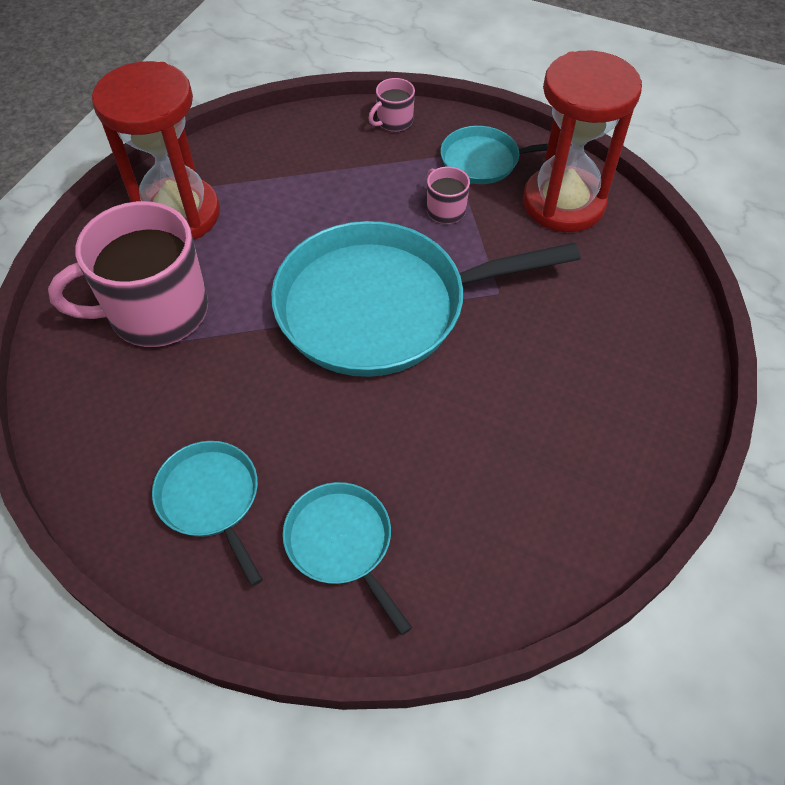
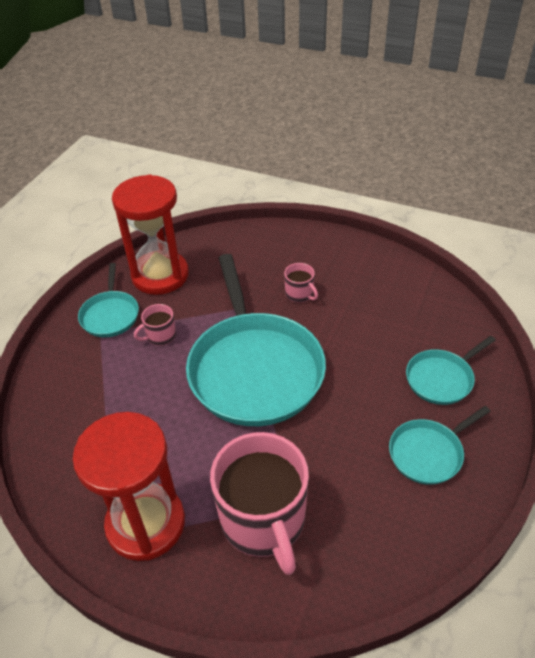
camera: 90 degrees left, 10 degrees down
pink mug [368,78,415,132] -> pink mug moved to [284,263,318,303]

